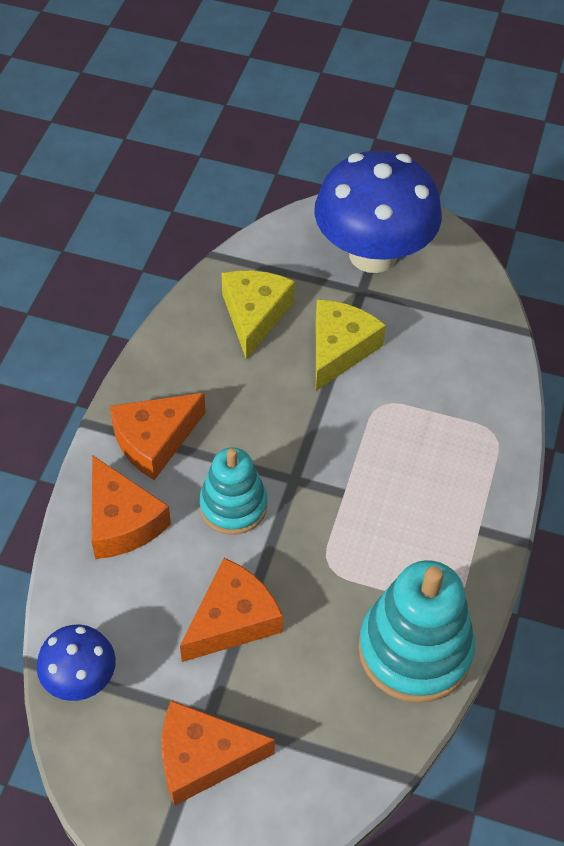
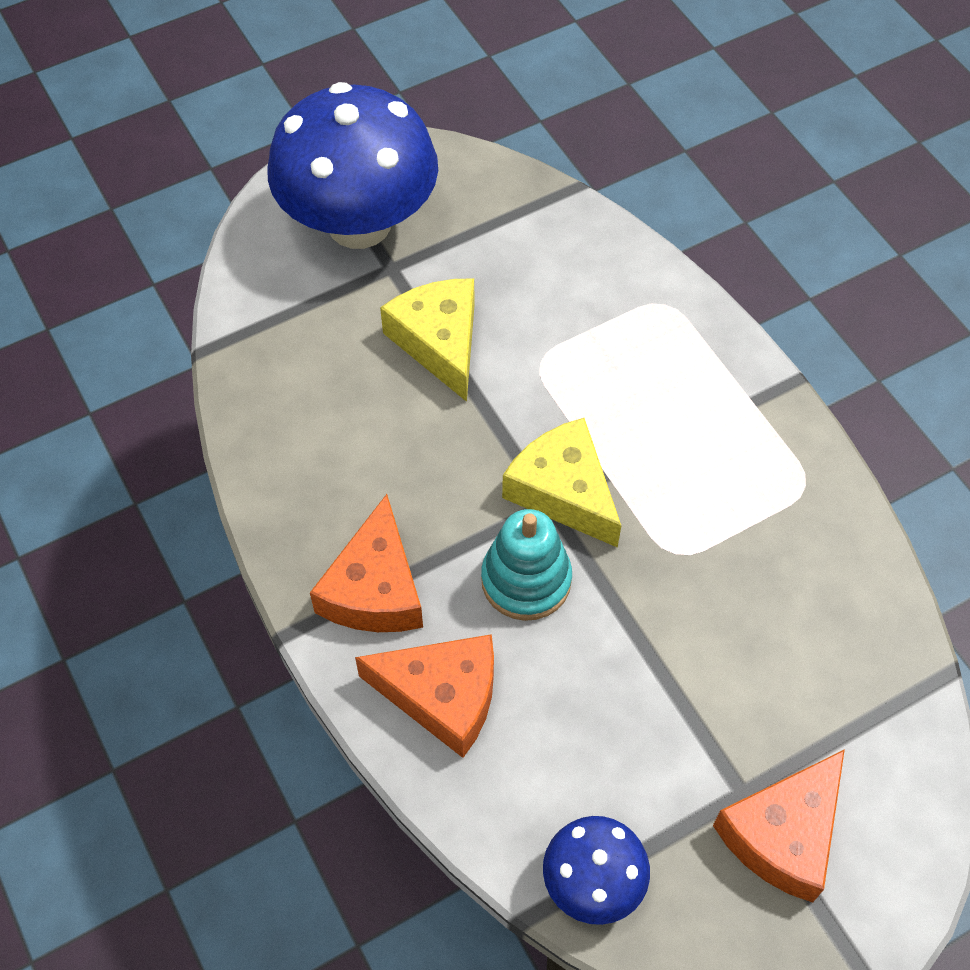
camera: 45 degrees left, 5 degrees up
orange cheese [180,558,283,662] -> none
yellow cheese [222,270,295,360] -> yellow cheese moved to [502,418,621,548]
turquoise stacking toy [358,560,475,703] -> none

